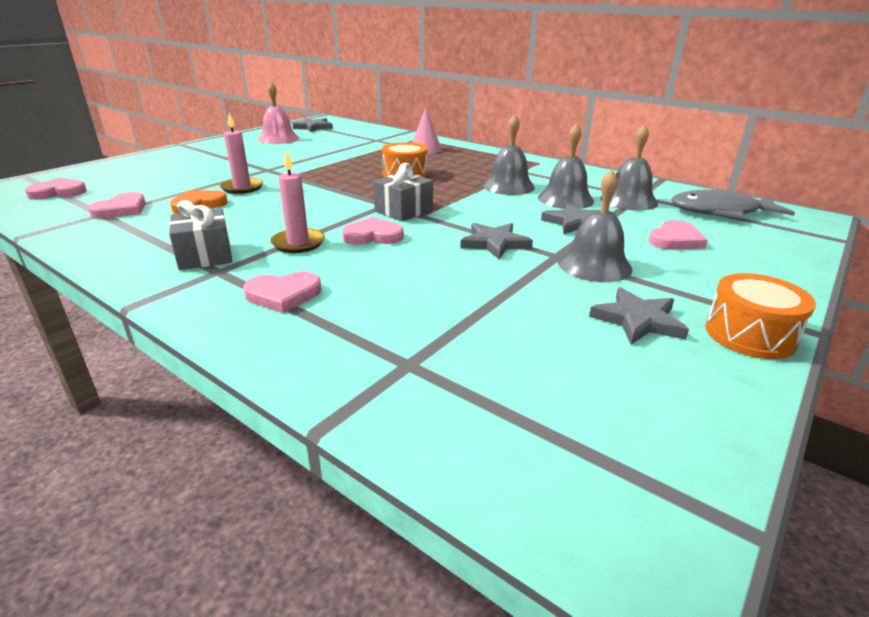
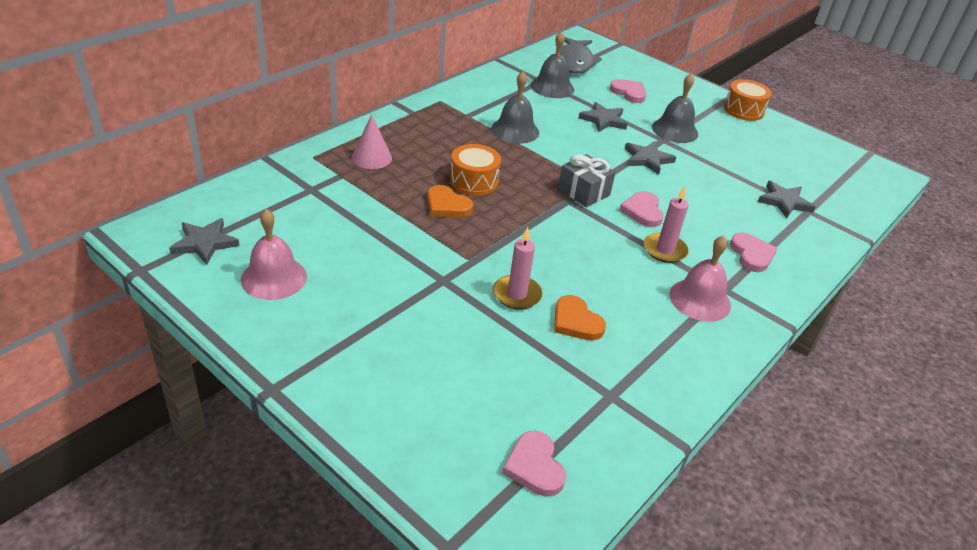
camera: 90 degrees left, 10 degrees up
pink heart [88,192,146,219] -> none
grey gift [169,200,232,270] -> pink bell [670,235,731,322]
grey bell [538,123,594,209] -> none
grey star [589,287,689,345] -> grey star moved to [758,181,815,218]
none -> orange heart [427,185,473,217]

